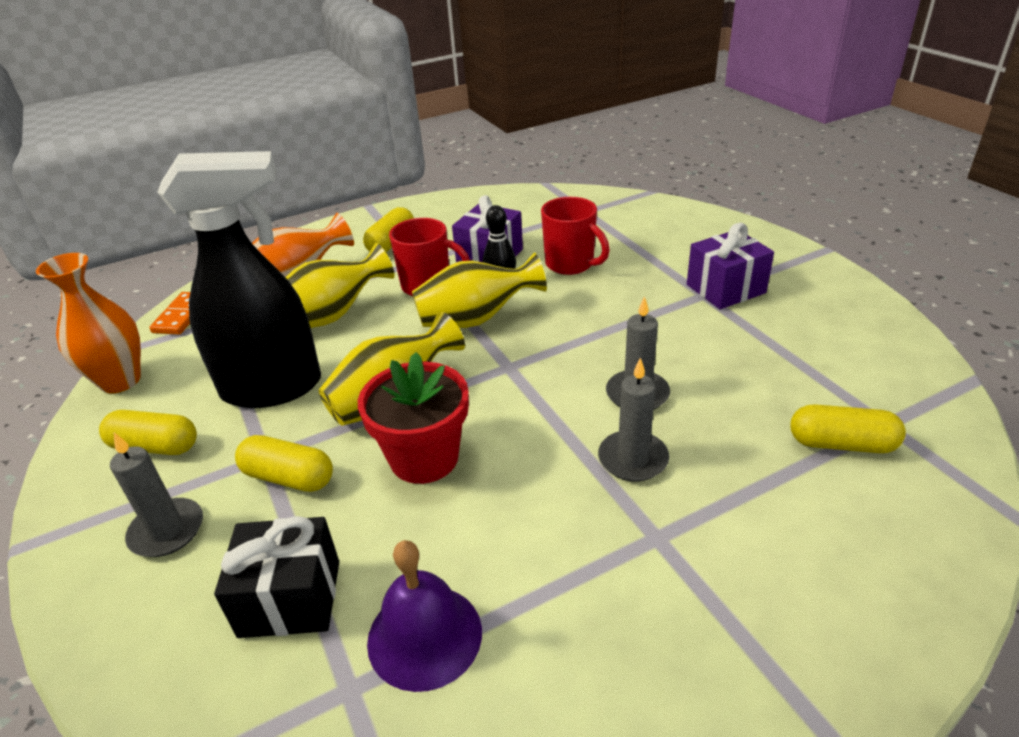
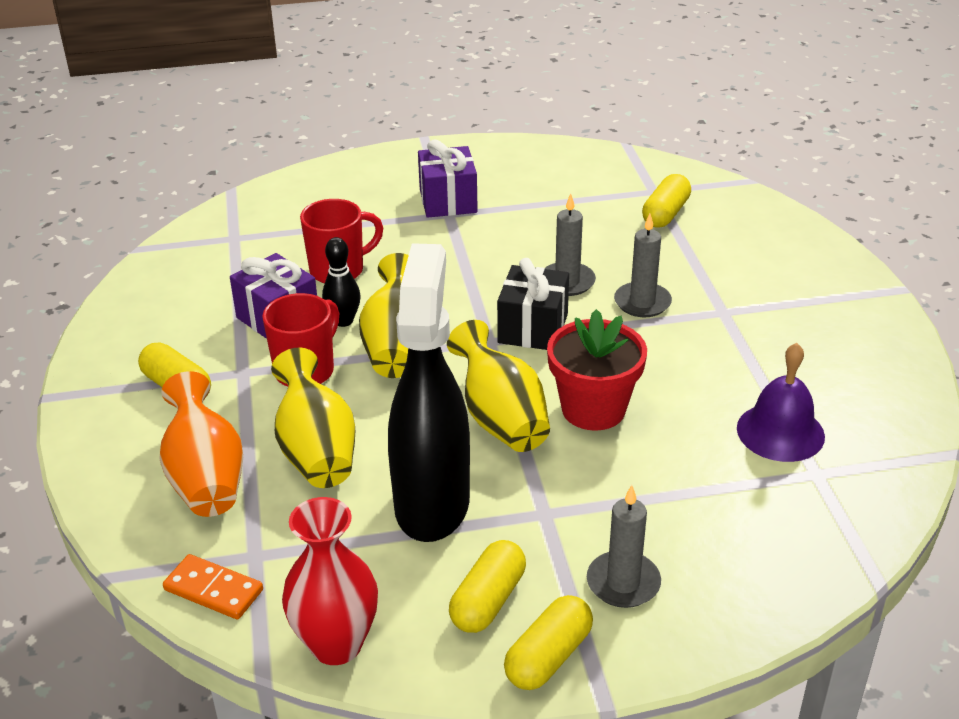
camera: 75 degrees left, 0 degrees up
orange vase [36,253,141,393] -> red vase [282,497,378,665]
black gift [214,516,339,638] -> black gift moved to [497,258,569,350]
yellow capsule [235,435,333,492] -> yellow capsule moved to [504,595,593,690]

